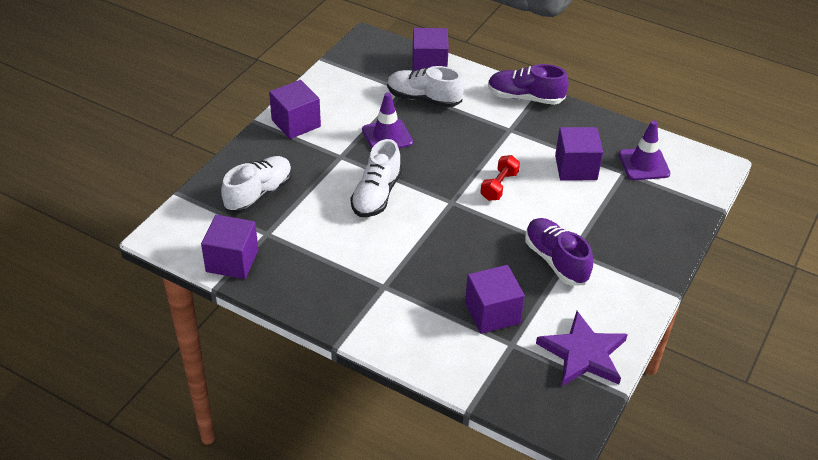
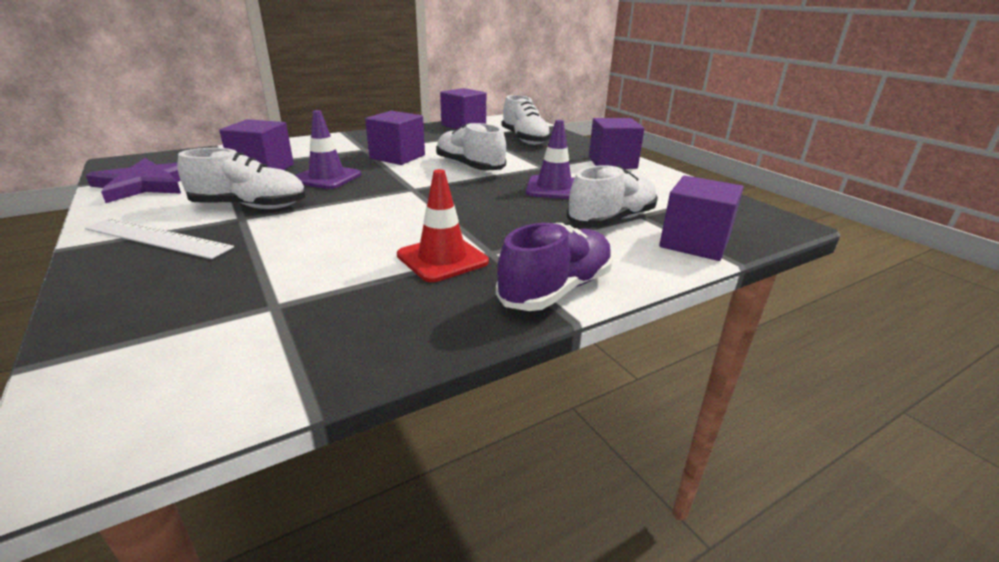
camera: 120 degrees right, 15 degrees down
red dumbbell [480,155,520,201] -> none
purple shoe [525,218,593,286] -> white shoe [177,148,306,209]
purple cube [555,127,603,180] -> purple cube moved to [365,111,425,165]
purple traffic cone [619,121,670,180] -> purple traffic cone moved to [295,110,361,189]
none -> white ruler [85,218,234,259]
none -> red traffic cone [397,169,489,282]

